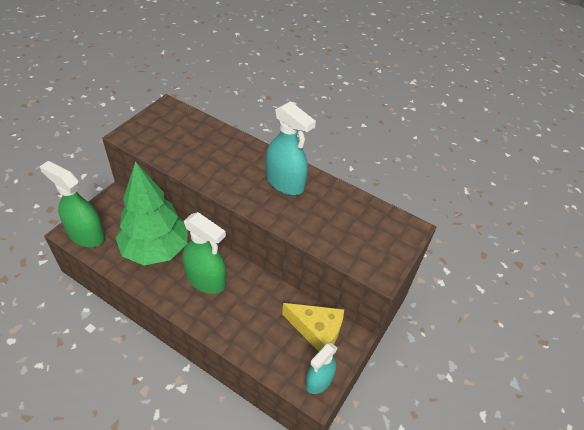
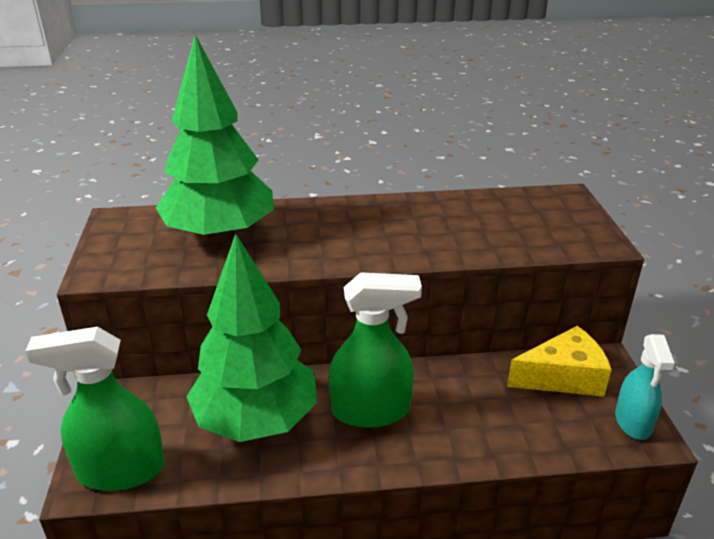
camera: 35 degrees left, 15 degrees down
turquoise spray bottle [266,101,316,195] -> none
none -> green tree [156,35,274,243]

